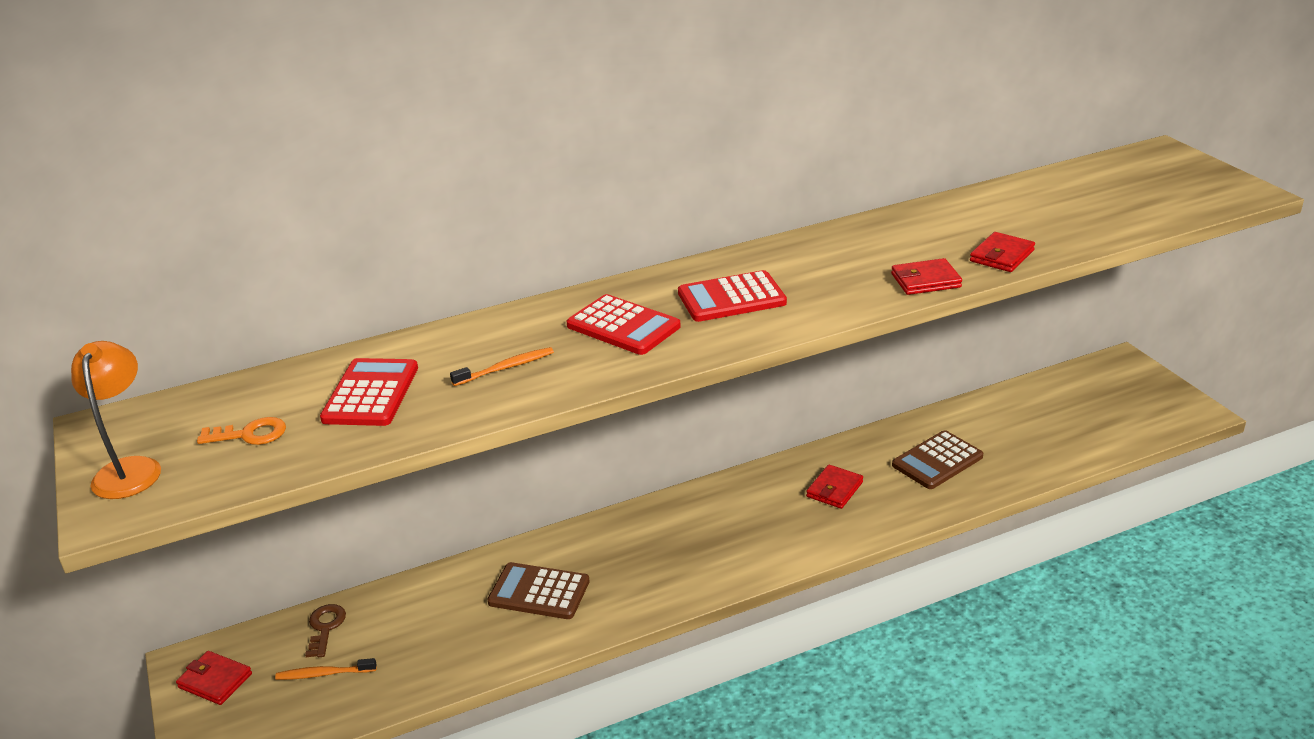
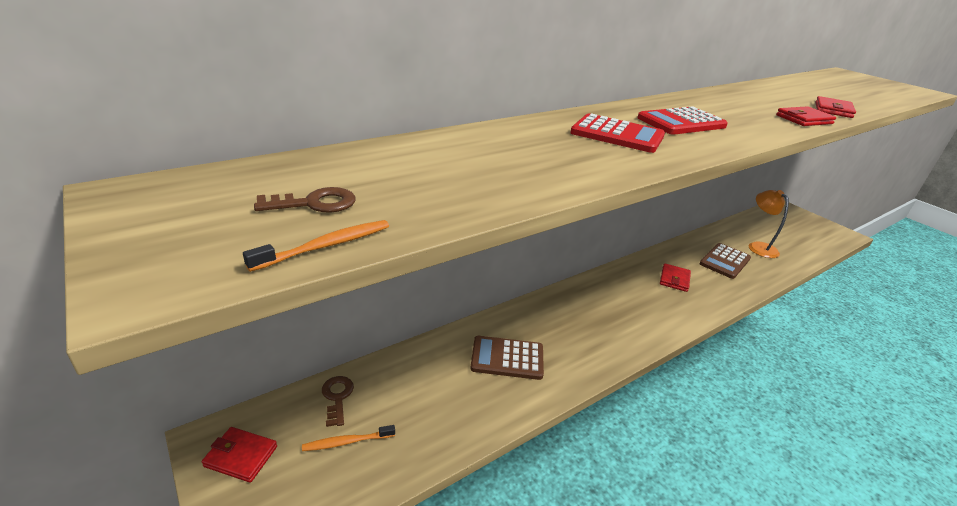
camera: 15 degrees left, 0 degrees up
orange lamp [71,341,161,499] -> orange lamp moved to [749,190,789,258]
orange key [197,417,286,445] -> brown key [254,187,355,213]
red calculator [320,358,418,426] -> none
orange toothbrush [450,347,554,386] -> orange toothbrush moved to [243,220,389,272]

